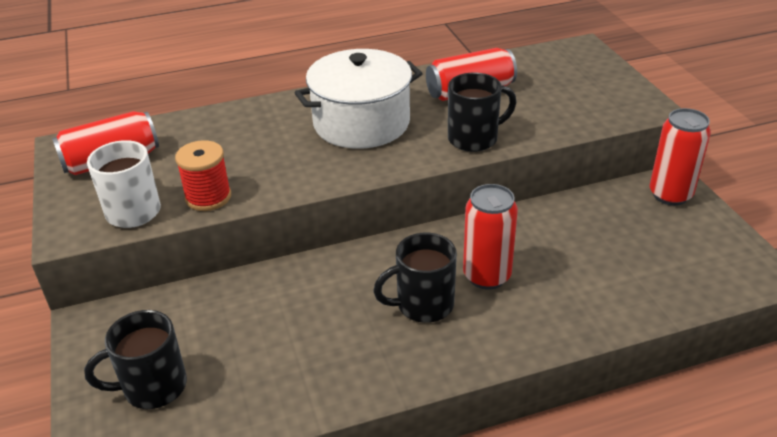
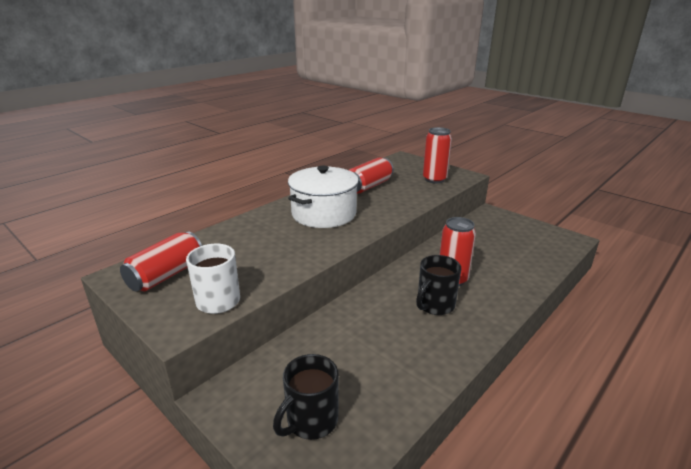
camera: 30 degrees left, 10 degrees down
red spool [175,140,231,211] -> none
black mug [448,72,517,152] -> none
red can [650,108,711,206] -> red can moved to [423,127,452,183]

